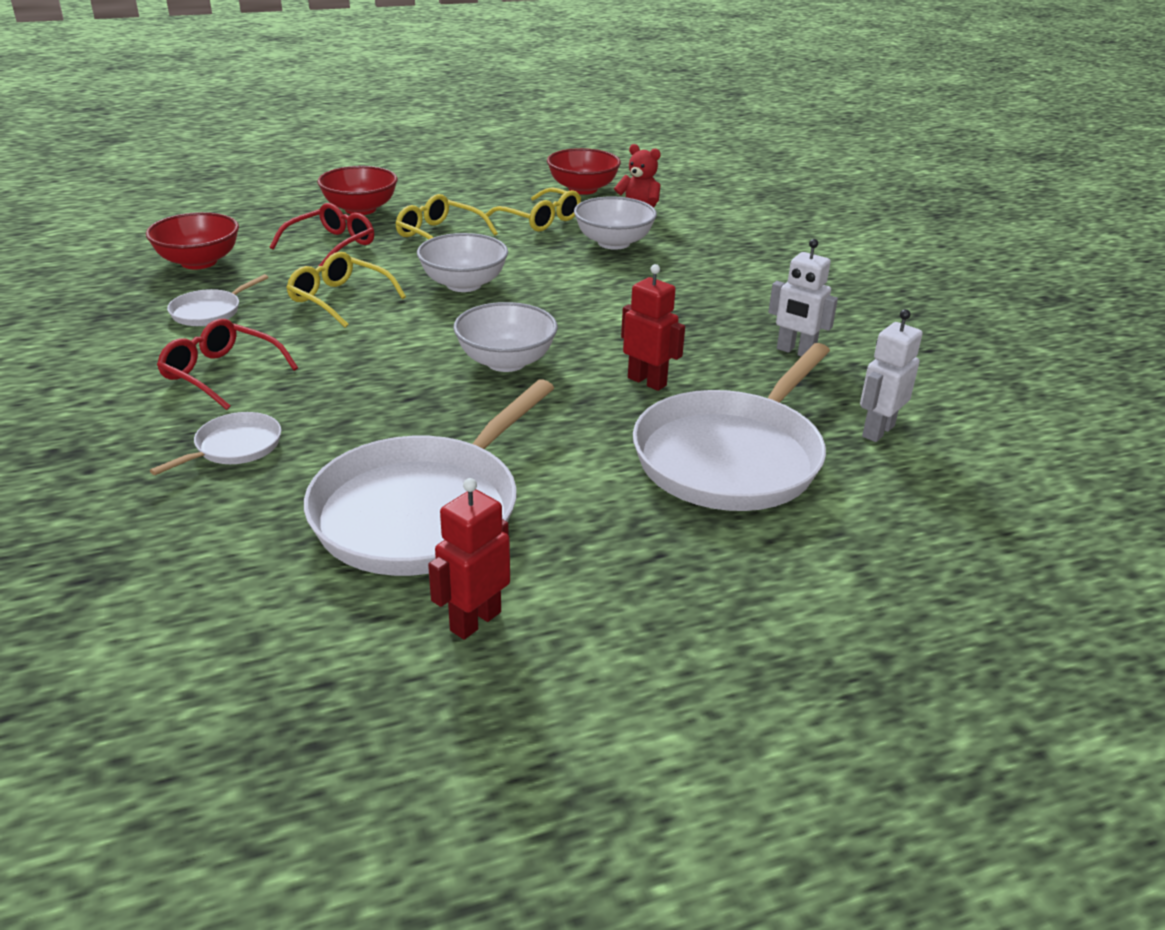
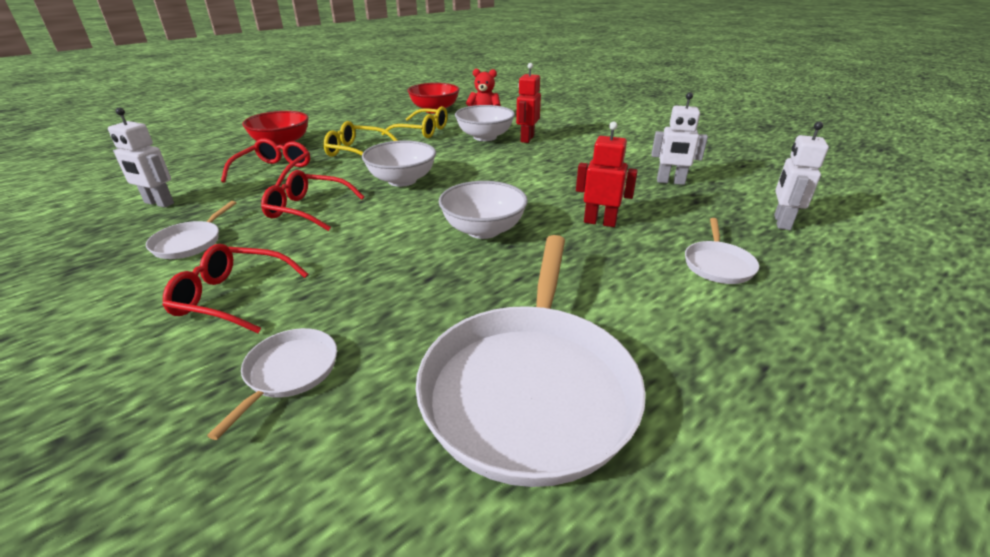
camera: 20 degrees left, 0 degrees up
red bowl [146,212,239,269] -> white robot [108,108,174,208]
yellow glasses [286,252,406,328] -> red glasses [261,170,364,231]
red robot [428,478,510,640] -> red robot moved to [516,63,541,143]
white pan [633,343,830,511] -> white pan [685,218,759,284], size x0.44

